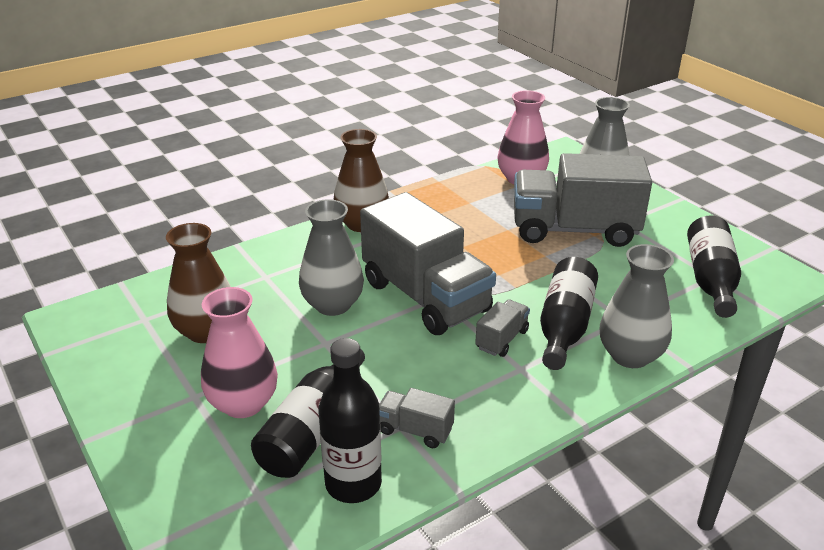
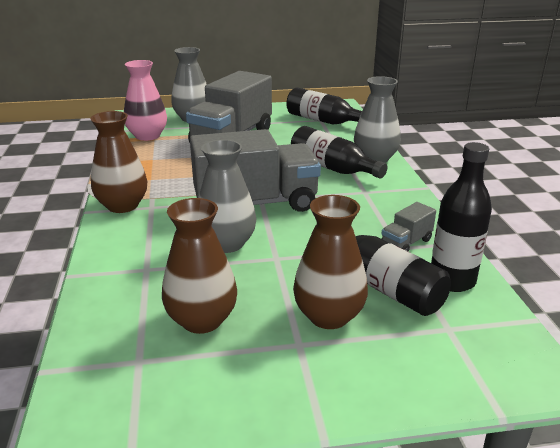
camera: 65 degrees left, 5 degrees down
pink vase [201,287,278,418] -> brown vase [293,195,368,329]
grey truck [475,299,530,357] -> none

